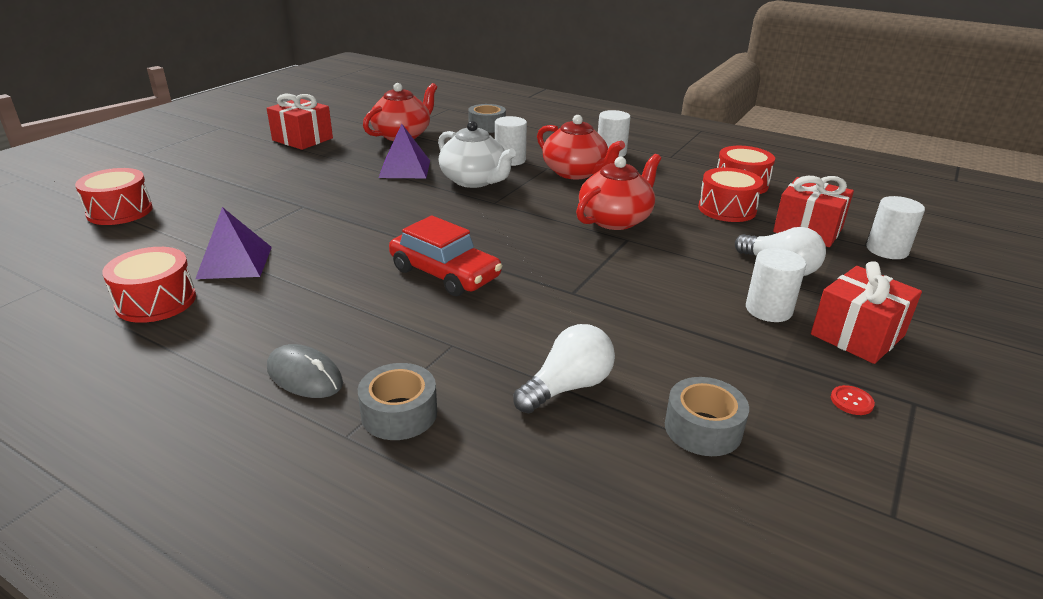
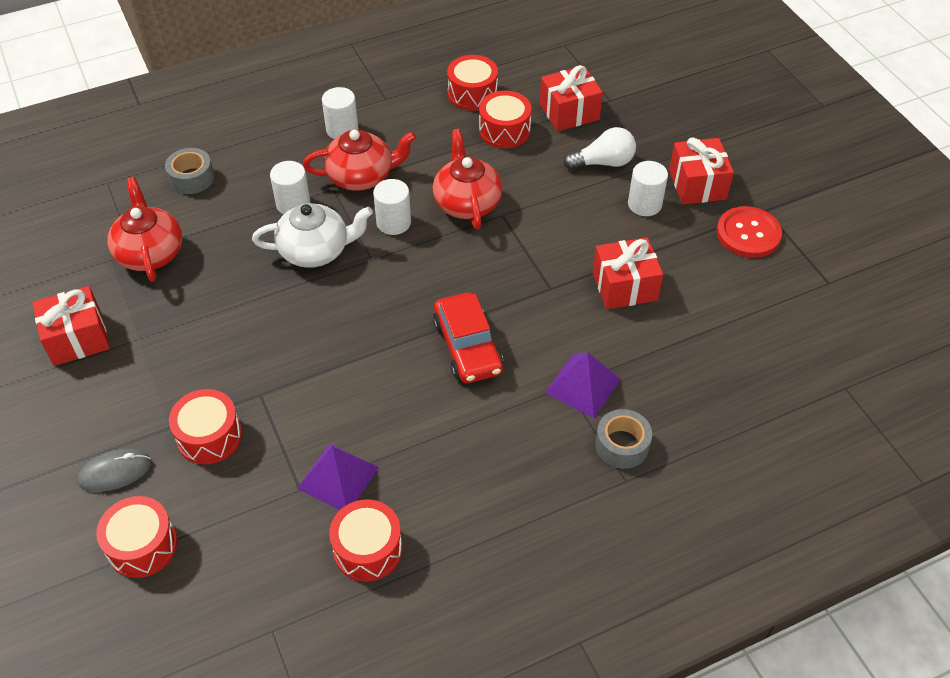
camera: 55 degrees left, 20 degrees up
grey mouse [267,344,343,398] -> grey mouse moved to [77,449,151,492]
purple pyramid [379,124,430,178] -> purple pyramid moved to [545,352,621,418]
red car [389,215,502,296] -> red car turned 90 degrees clockwise [433,292,503,383]
white light bulb [513,324,615,413] -> none
grey tape [665,377,749,456] -> none
red button [831,385,875,415] -> red button [717,206,782,258], size x2.47
white cylinder [866,196,925,259] -> white cylinder moved to [373,179,411,235]
none -> red drum [169,389,242,464]
none -> red gift [592,237,663,309]

